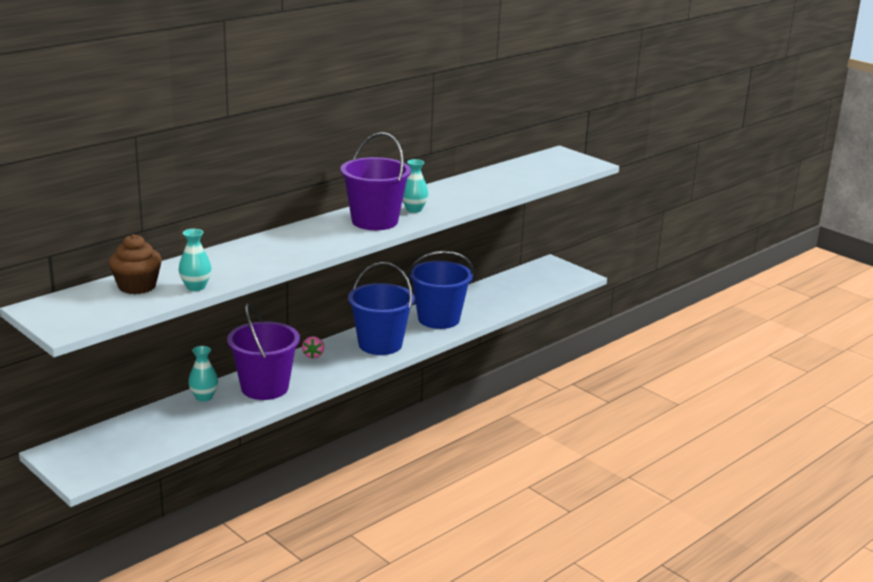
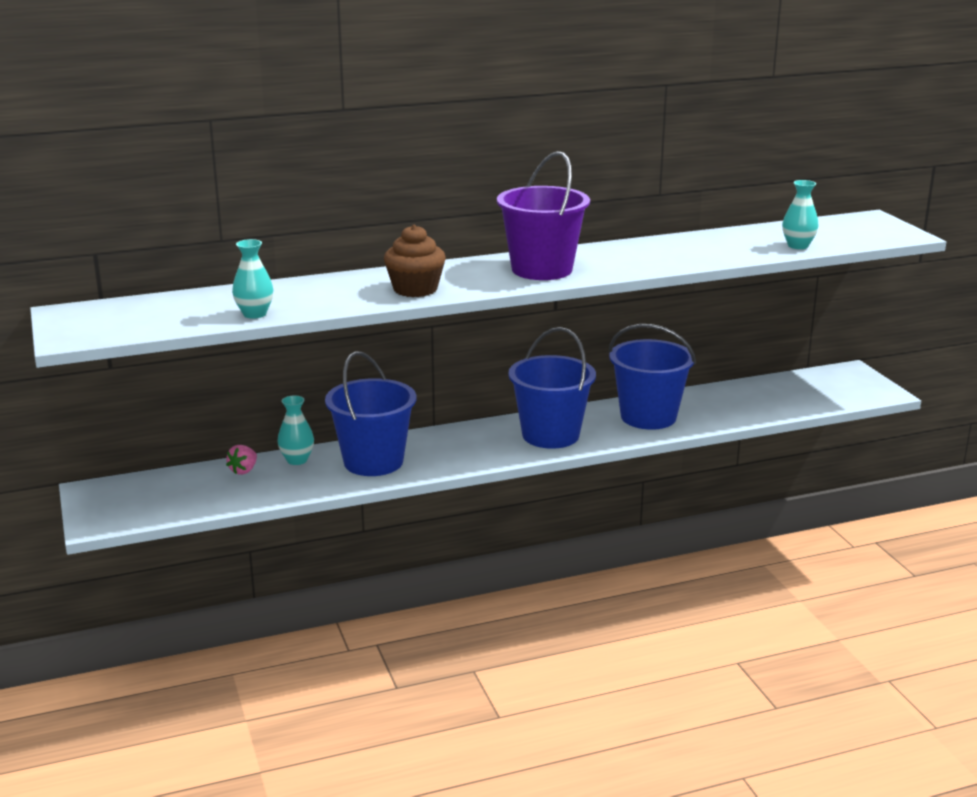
camera: 25 degrees right, 0 degrees up
brown cupcake [108,234,162,294] -> brown cupcake moved to [384,225,446,297]
purple bucket [227,303,300,400] -> blue bucket [325,351,416,476]
pink strawberry [302,336,324,358] -> pink strawberry moved to [226,445,257,475]
turquoise vase [402,159,429,213] -> turquoise vase moved to [782,180,819,249]

